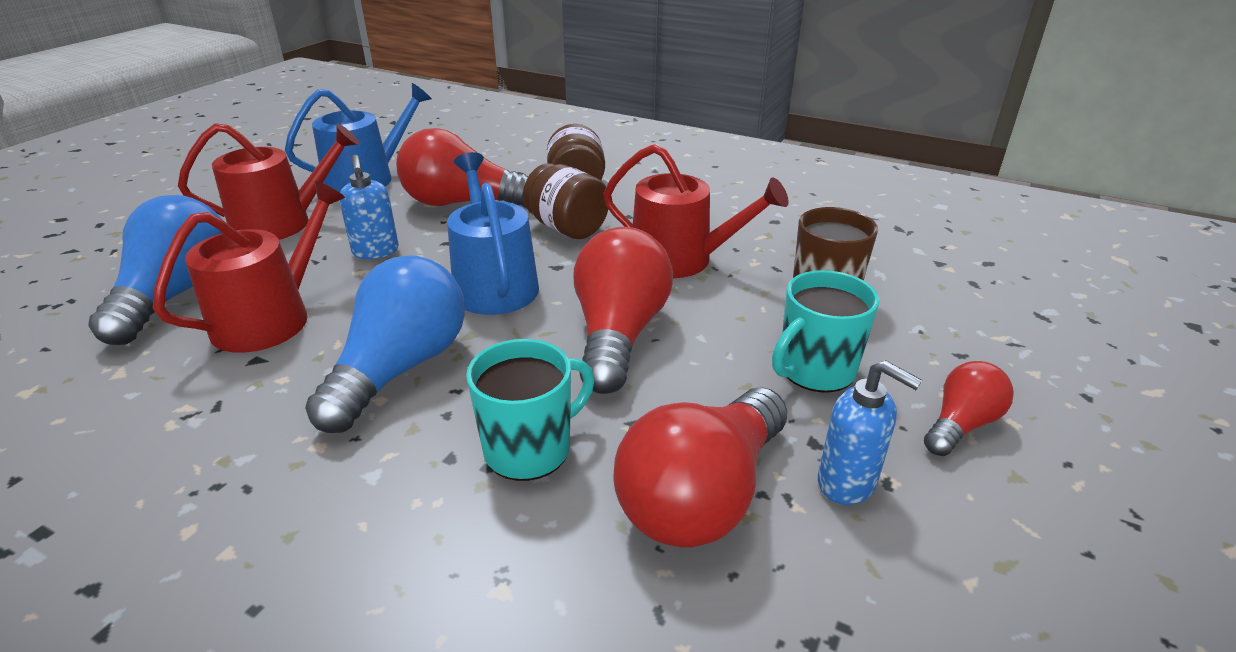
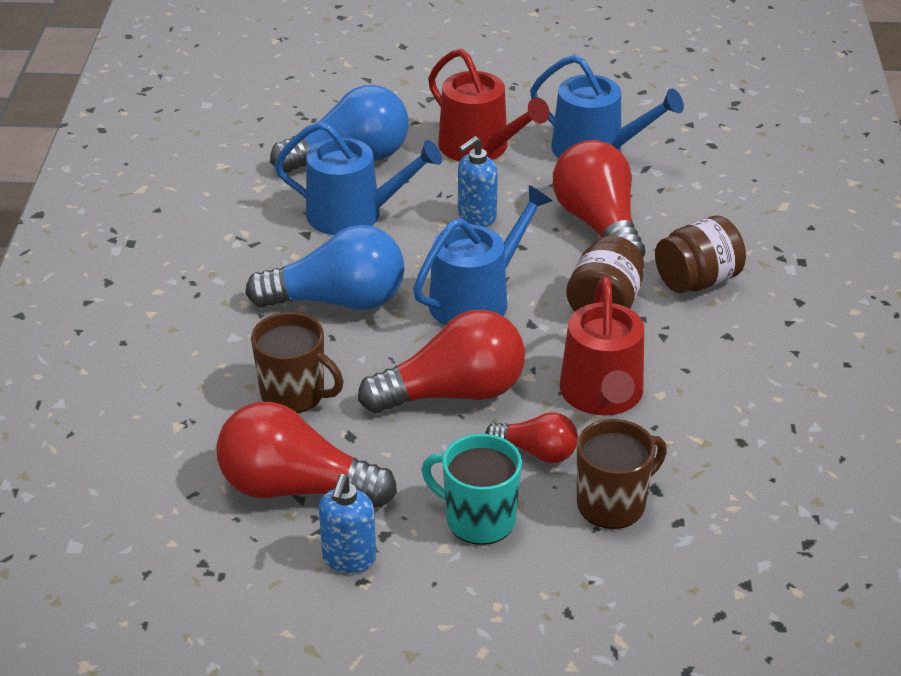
camera: 65 degrees right, 5 degrees up
red watering can [153,181,345,353] -> blue watering can [274,121,442,235]
turquoise mug [466,339,594,481] -> brown mug [251,312,344,413]
red light bulb [924,361,1014,456] -> red light bulb moved to [486,412,578,463]

